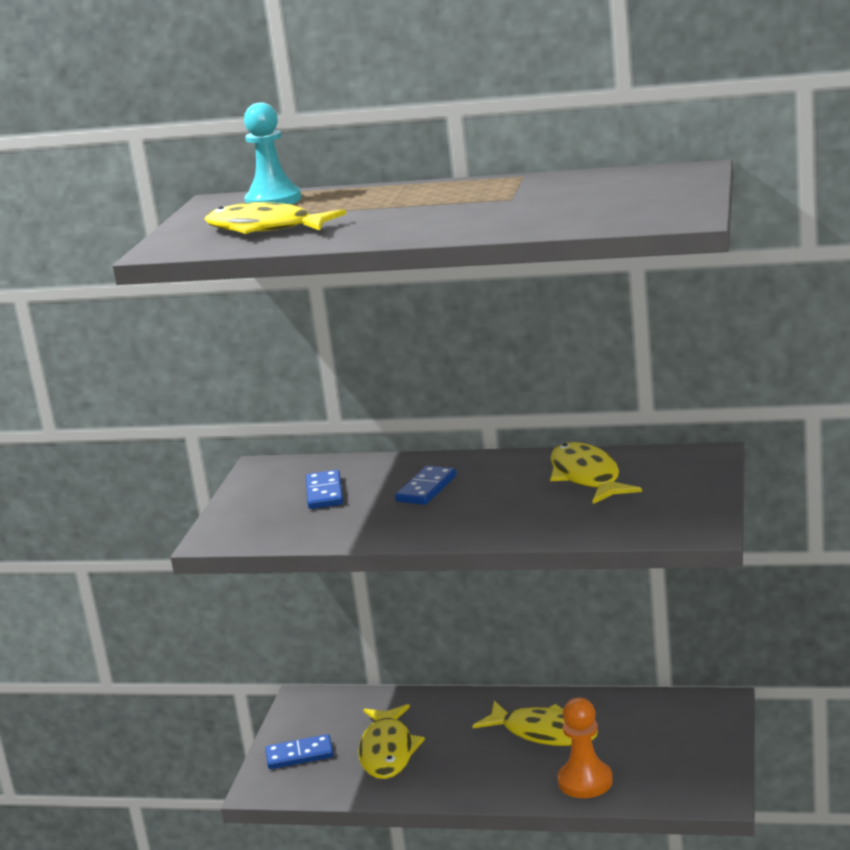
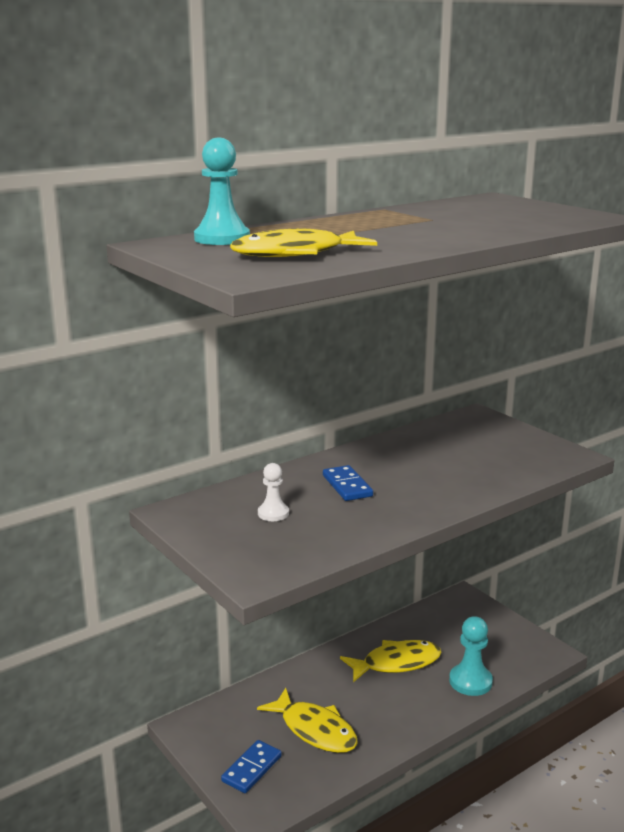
camera: 50 degrees left, 0 degrees up
blue domino [306,470,343,509] -> white pawn [258,463,289,521]
yellow fish [550,442,642,504] -> none
orange pawn [557,698,613,798] -> turquoise pawn [449,616,493,696]

